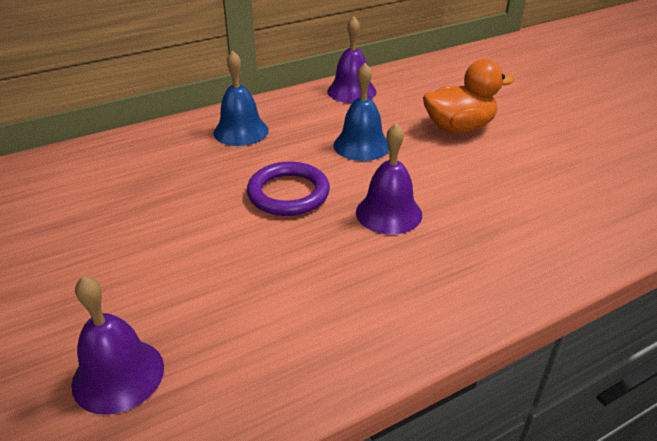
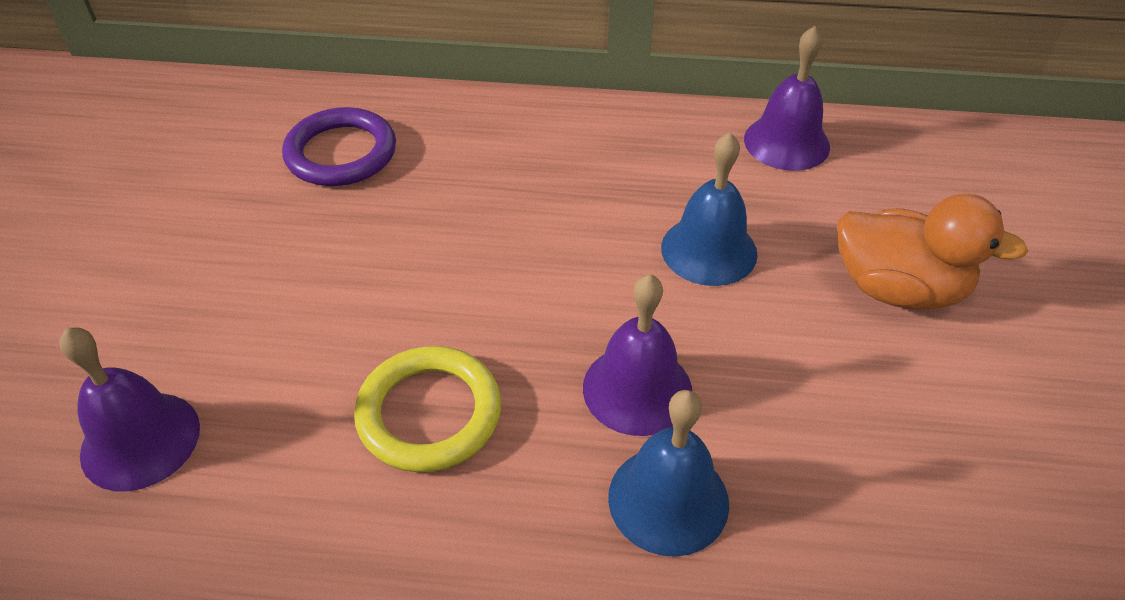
camera: 35 degrees right, 10 degrees up
blue bell [213,50,269,146] -> blue bell moved to [608,390,729,557]
purple ring [247,162,330,216] -> purple ring moved to [282,107,396,186]
none -> yellow ring [354,346,501,472]

